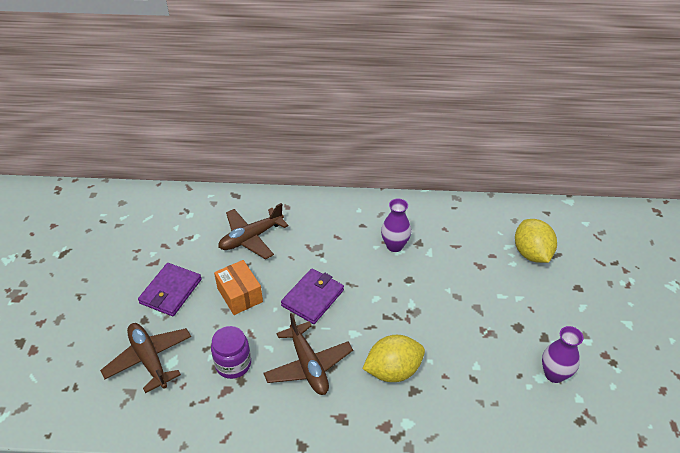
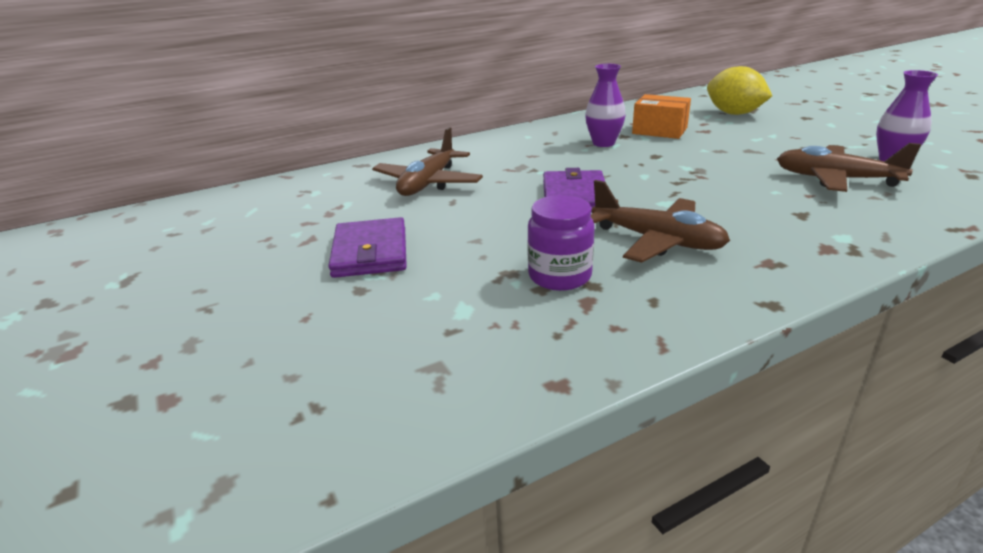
camera: 30 degrees left, 15 degrees down
brown plane [100,323,191,393] -> brown plane moved to [777,143,921,192]
orange box [214,260,263,315] -> orange box moved to [632,94,691,139]
yellow lemon [362,335,425,382] -> none

